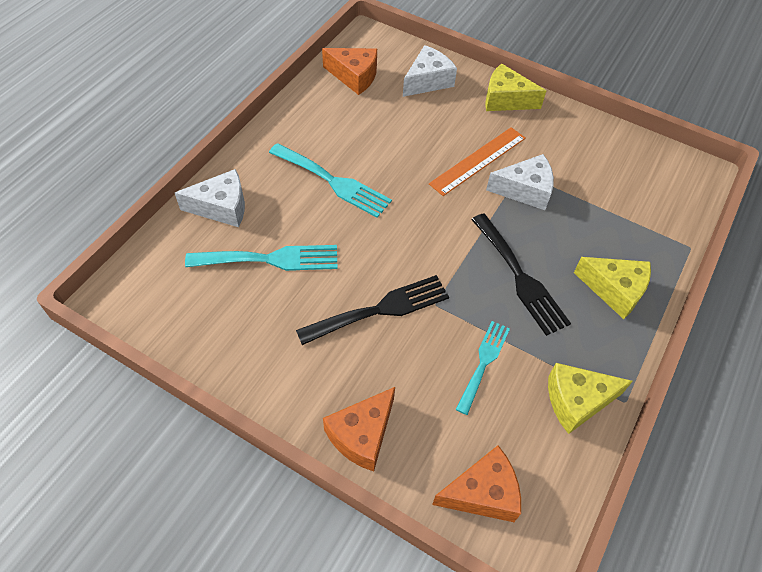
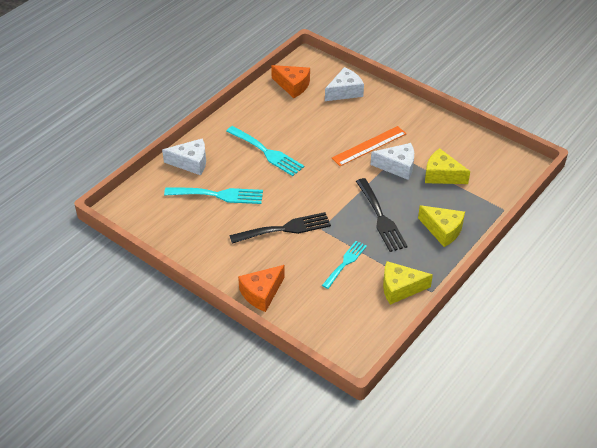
camera: 10 degrees right, 10 degrees down
orange cheese [432,445,521,522] -> none
yellow cheese [485,63,546,111] -> yellow cheese moved to [425,148,470,184]

